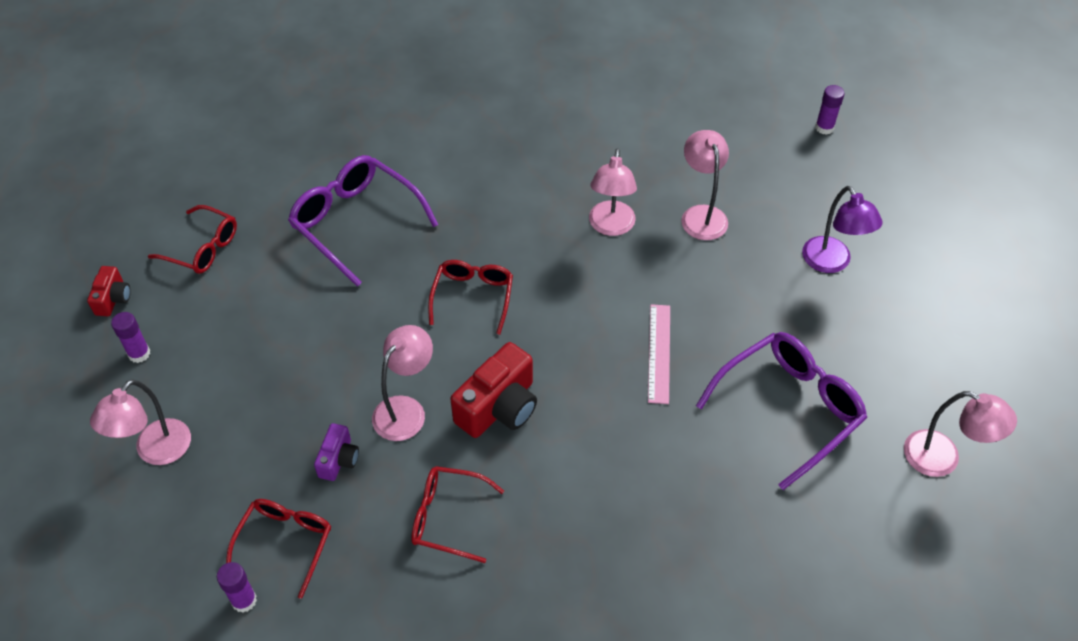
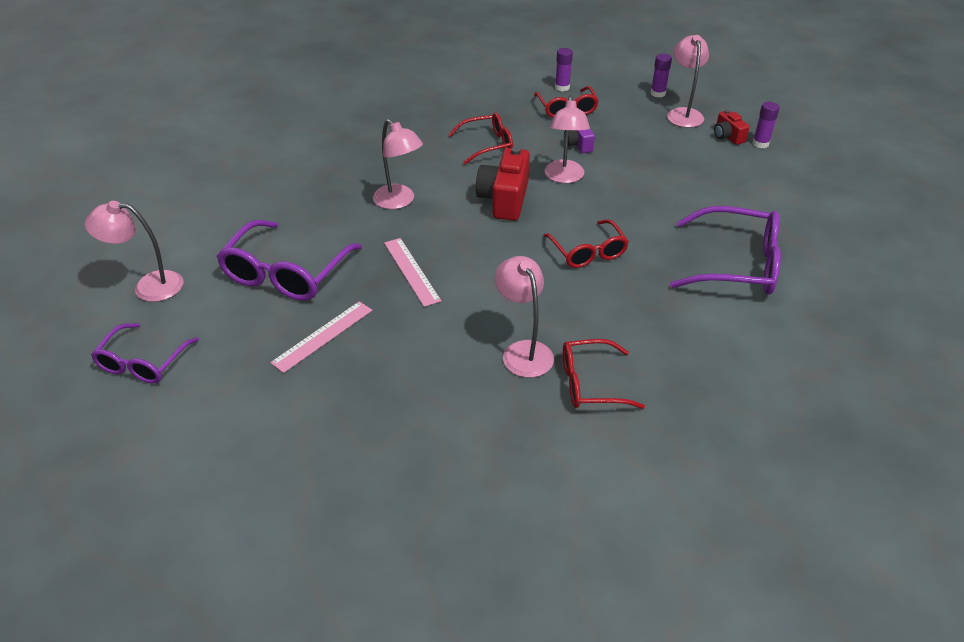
camera: 150 degrees right, 10 degrees down
red camera [87,266,131,316] -> red camera moved to [714,110,750,145]
red glasses [148,205,237,274] -> red glasses moved to [563,339,645,409]
pink lamp [681,130,729,240] -> pink lamp moved to [373,119,423,209]
purple lamp [802,186,883,273] -> none
purple glue stick [815,85,845,135] -> purple glue stick moved to [651,54,672,97]
none -> purple glasses [91,323,199,384]
none -> pink ruler [270,301,372,373]

